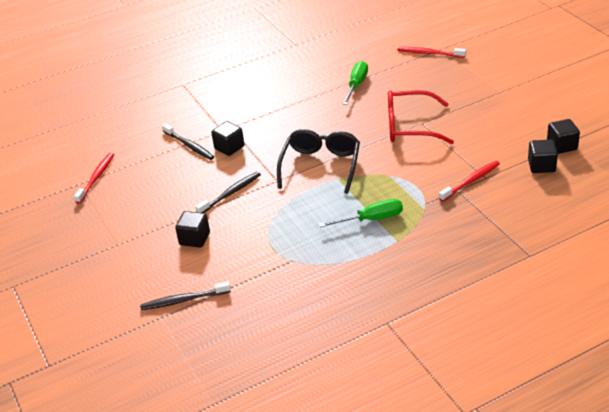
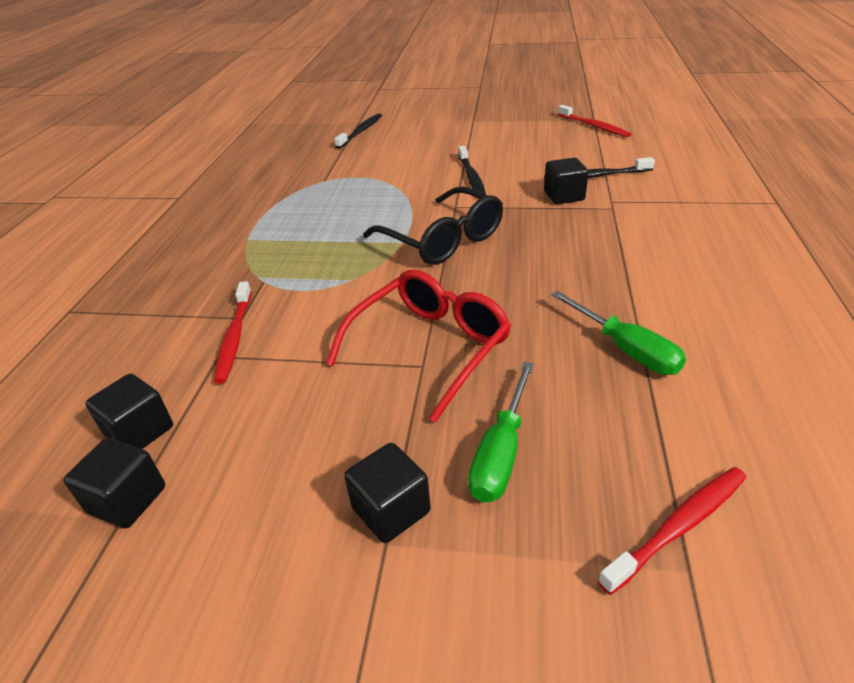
camera: 125 degrees right, 0 degrees up
black cube [175,211,210,248] -> black cube moved to [344,443,431,543]
green screwdriver [319,199,403,227] -> green screwdriver moved to [468,362,534,502]

